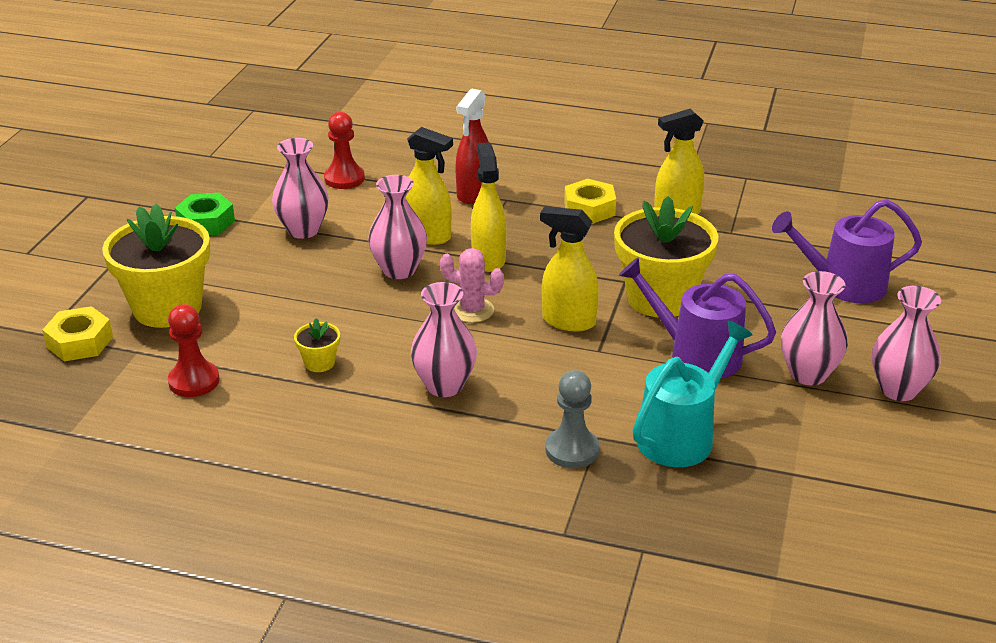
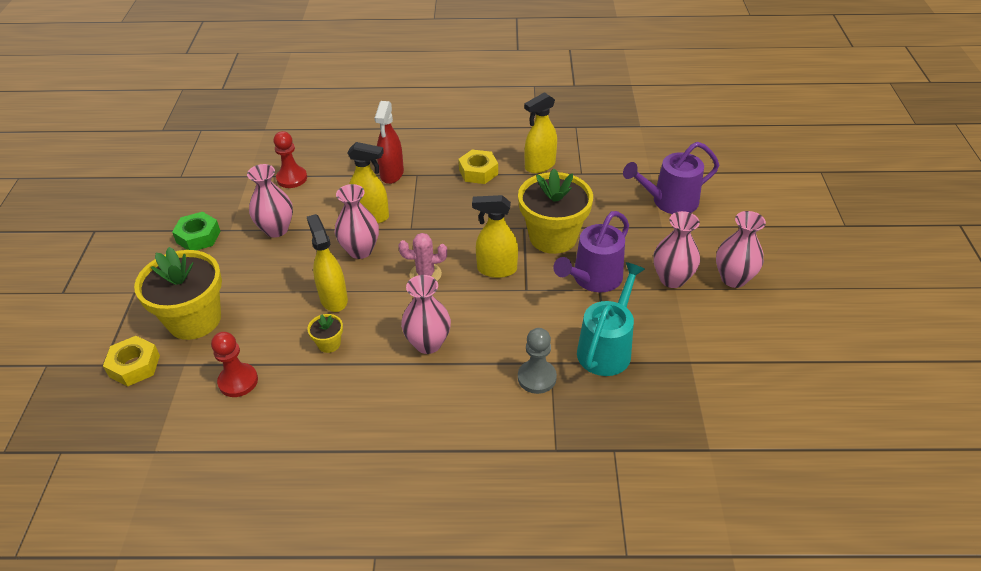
camera: 15 degrees left, 10 degrees up
yellow spray bottle [471,142,507,272] -> yellow spray bottle moved to [307,214,348,312]
purple watering can [619,257,776,379] -> purple watering can turned 60 degrees counterclockwise [553,211,629,293]

